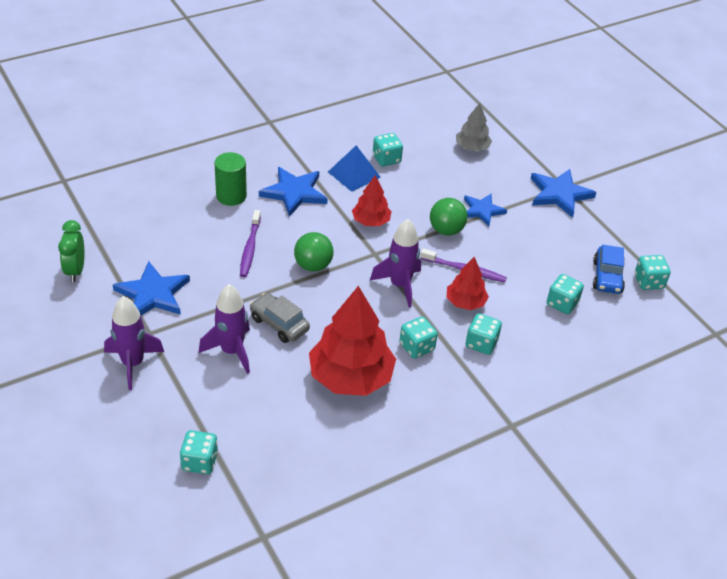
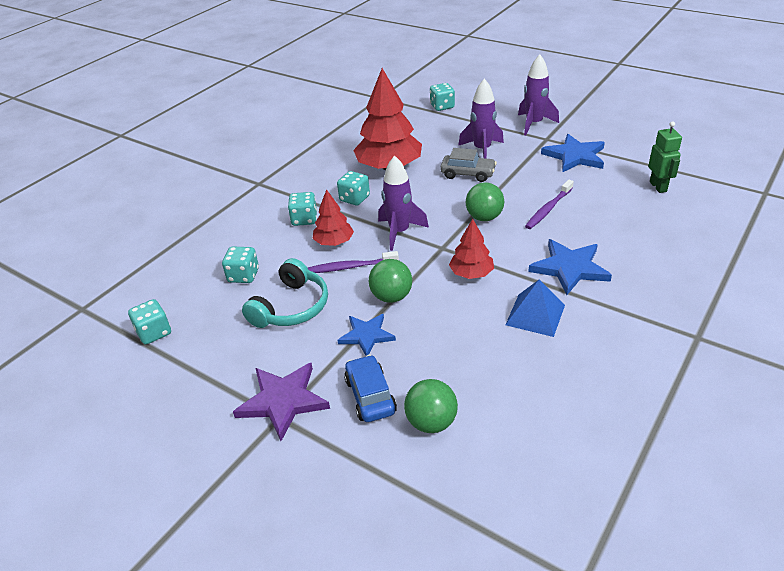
camera: 160 degrees right, 5 degrees down
green clock [58,220,84,282] -> none
green cylinder [214,152,247,206] -> none
purple toothbrush [240,210,261,277] -> purple toothbrush turned 120 degrees counterclockwise [525,180,574,229]
turquoise dice [373,133,403,166] -> none
grey tree [456,103,492,152] -> green ball [404,379,458,433]
blue star [531,169,596,218] -> purple star [233,363,330,441]
blue car [593,245,625,294] -> blue car moved to [344,355,397,422]
none -> turquoise headphones [242,258,328,328]
none -> green robot [648,121,682,193]

